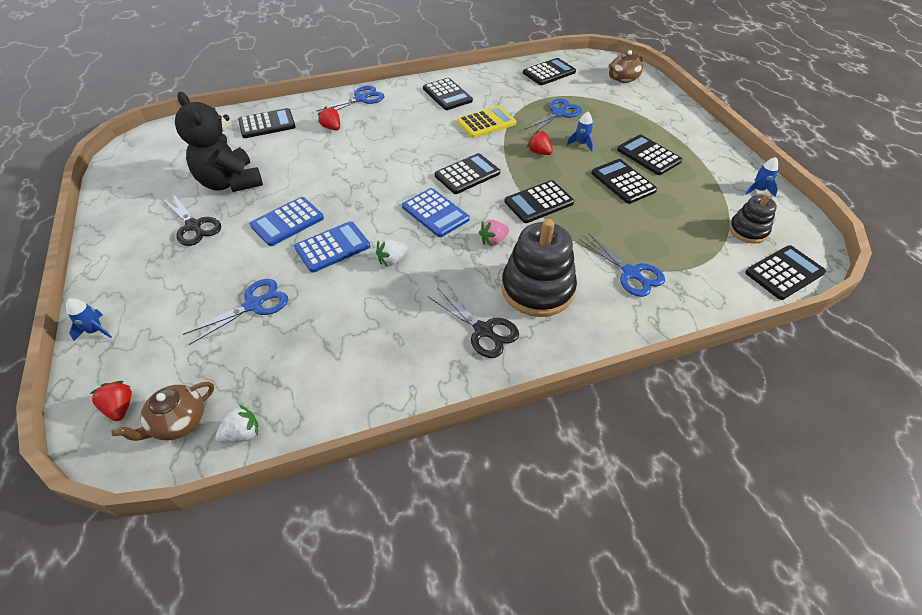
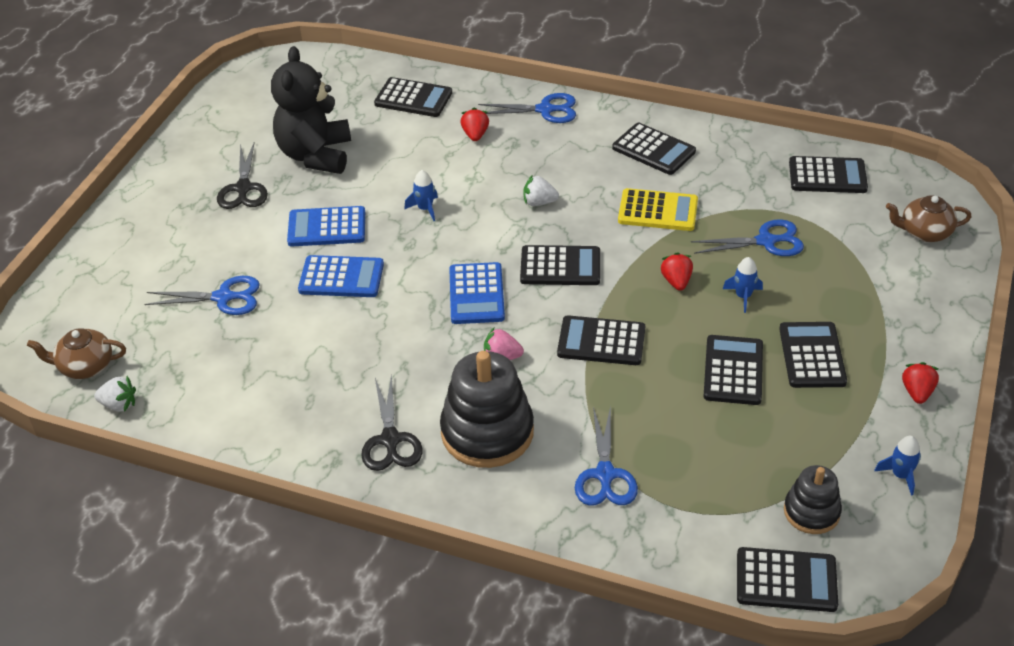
camera: 40 degrees right, 5 degrees down
blue rocket [66,298,112,341] -> blue rocket moved to [404,170,438,221]
red strawberry [90,381,132,421] -> red strawberry moved to [902,362,939,404]
white strawberry [376,239,408,267] -> white strawberry moved to [523,176,559,206]
black calculator [423,78,473,110] -> black calculator turned 60 degrees counterclockwise [612,123,696,175]

